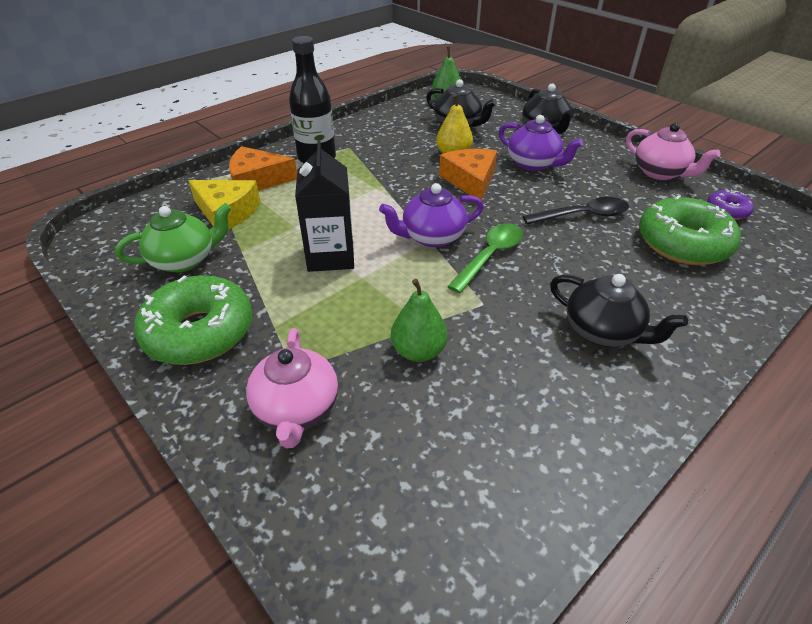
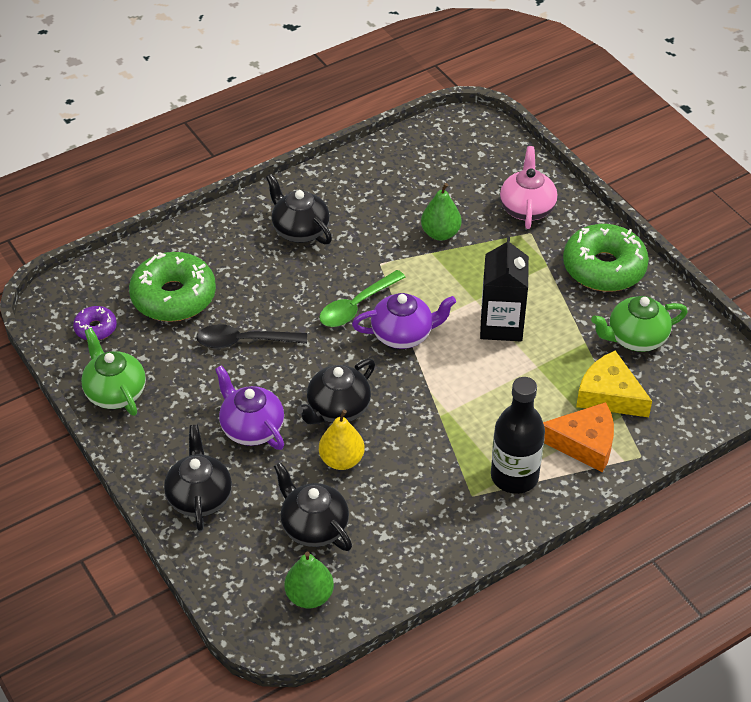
camera: 170 degrees left, 5 degrees up
orange cheese [439,149,497,200] -> black teapot [297,359,375,424]
pink teapot [626,123,720,180] -> green teapot [81,328,146,416]

